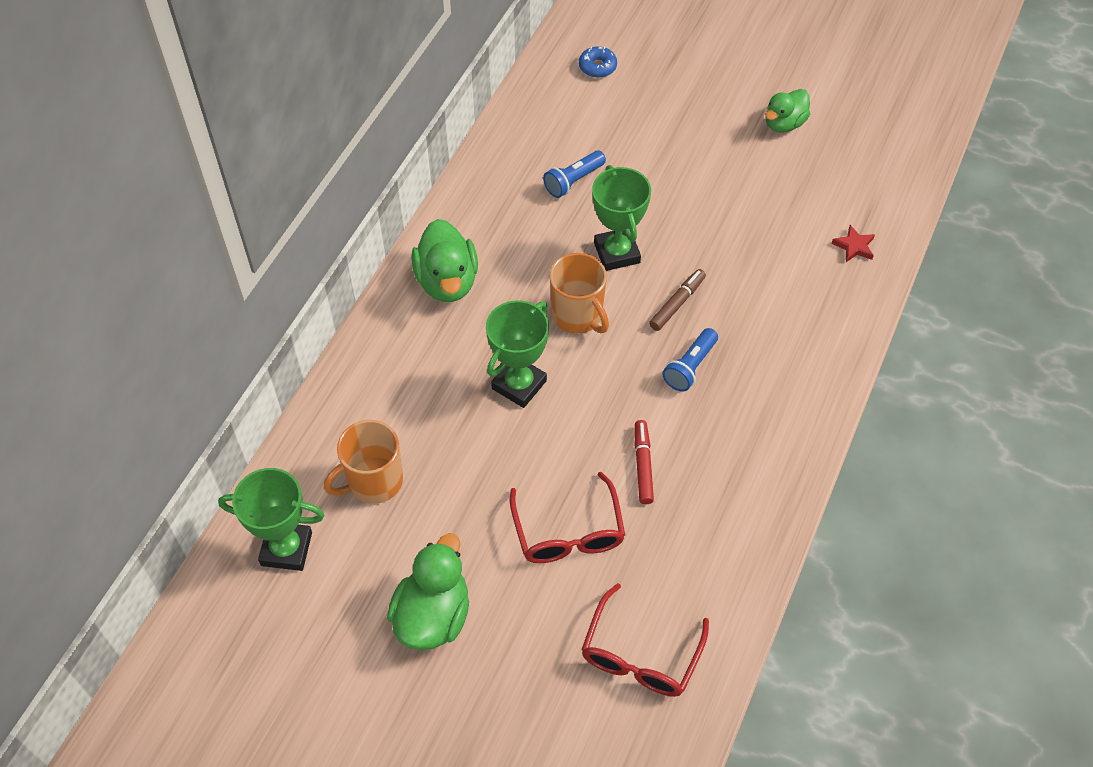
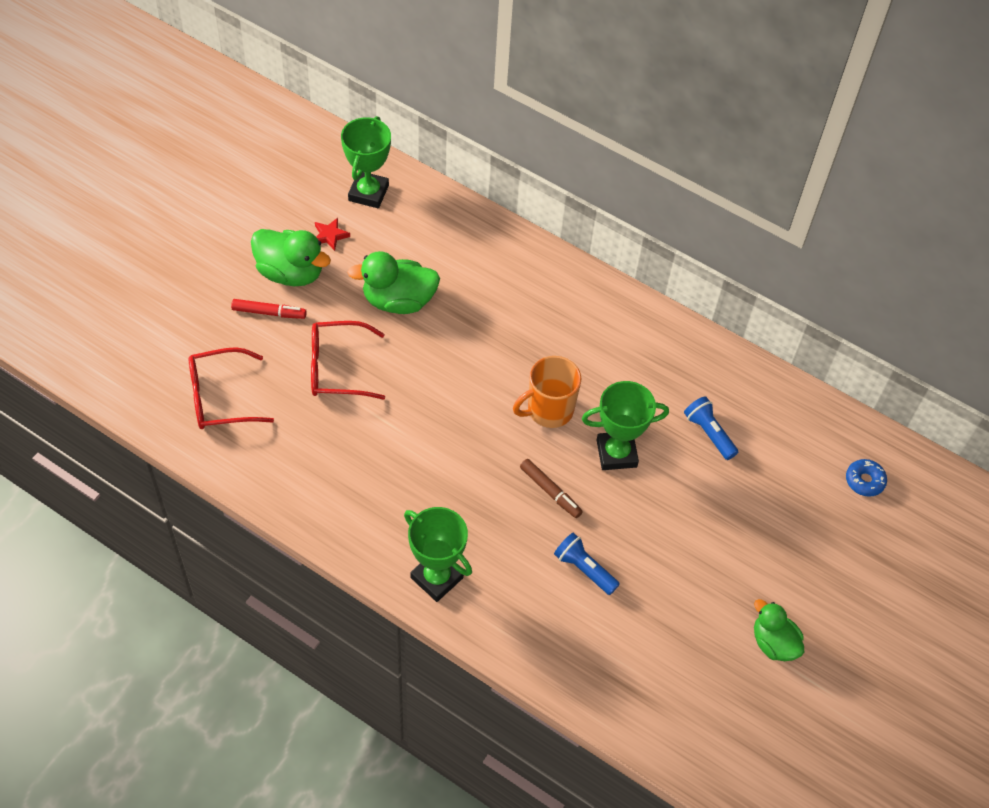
camera: 95 degrees right, 0 degrees up
orange mug [324,420,403,504] -> none
green duck [411,219,478,302] -> green duck moved to [347,251,440,314]
green trophy [486,300,549,408] -> green trophy moved to [404,507,472,602]
red glasses [581,583,709,697] -> red glasses turned 45 degrees counterclockwise [189,347,274,429]
red marker [635,420,654,504] -> red marker moved to [231,299,307,319]
blue flashlight [662,328,718,392] -> blue flashlight moved to [554,532,620,595]
red star [832,225,875,262] -> red star moved to [315,218,350,251]

